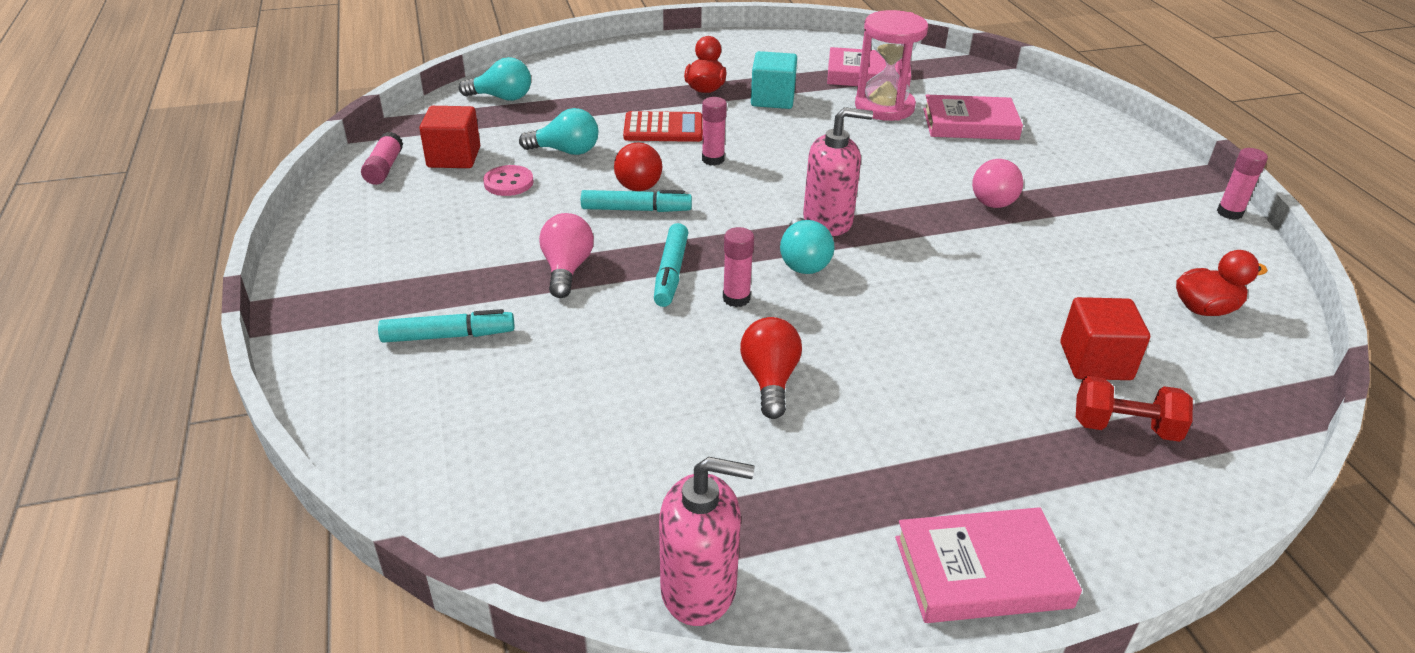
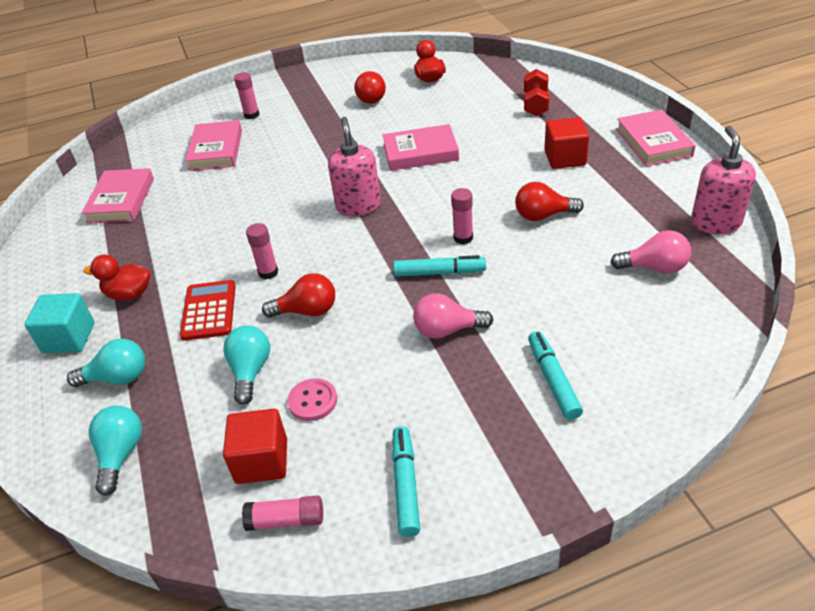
camera: 90 degrees left, 5 degrees up
turquoise marker [581,190,692,212] -> turquoise marker moved to [392,426,420,537]
turquoise cube [751,51,797,109] -> turquoise cube moved to [24,293,94,353]
turquoise light bulb [780,218,835,274] -> turquoise light bulb moved to [67,339,145,387]
pink hourglass [855,10,928,121] -> none
pink light bulb [972,159,1023,208] -> pink light bulb moved to [610,230,691,274]
red cube [1060,297,1150,380] -> red cube moved to [544,117,589,169]
pink glue stick [1217,148,1268,220] -> pink glue stick moved to [234,72,260,119]
none -> red light bulb [354,71,386,104]
none -> pink book [383,124,459,171]

